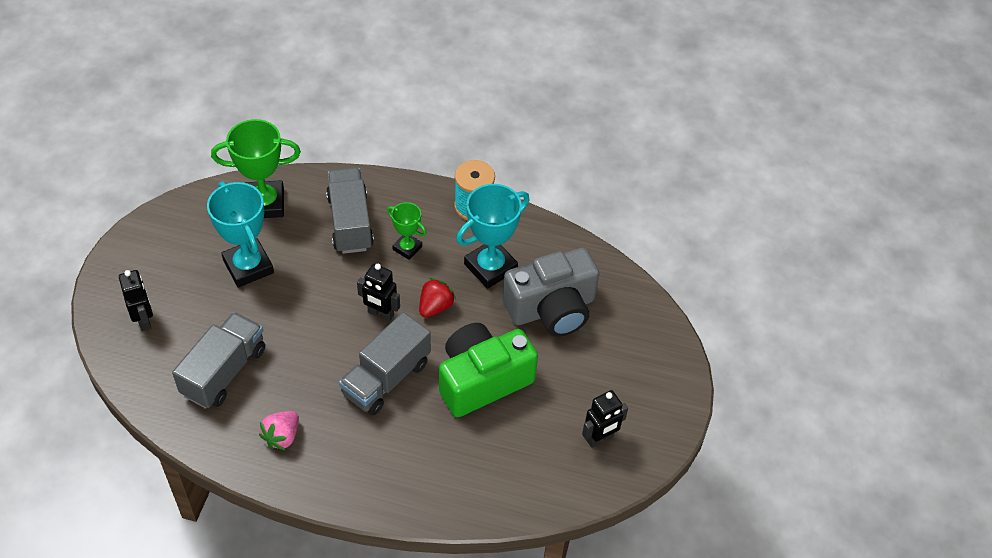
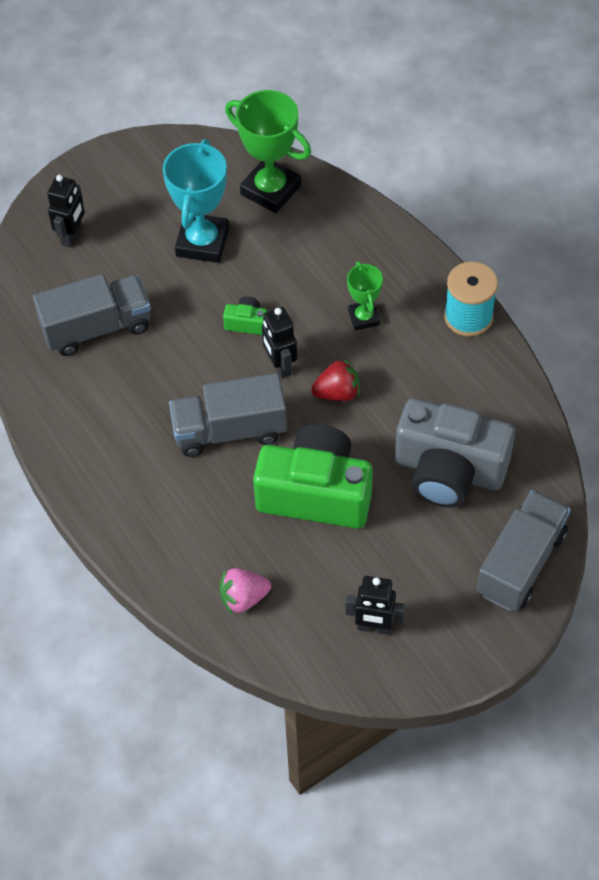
camera: 45 degrees right, 5 degrees up
pink strawberry [259,411,299,450] -> pink strawberry moved to [219,568,271,614]
grey truck [326,167,374,254] -> grey truck moved to [476,490,571,611]
turquoise trophy [456,184,529,289] -> none
none -> green camera [223,296,267,335]

